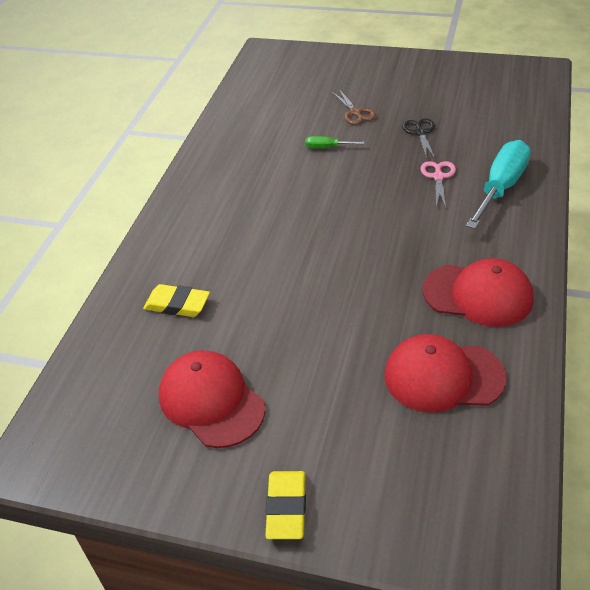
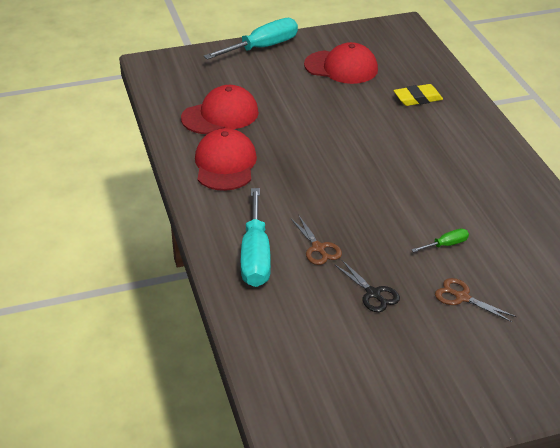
camera: 145 degrees right, 5 degrees down
yellow eraser [265,471,306,539] -> turquoise screwdriver [203,18,298,60]
pink scissors [421,161,456,208] -> brown scissors [291,216,342,265]
red cap [422,258,534,327] -> red cap turned 105 degrees clockwise [195,128,257,191]

